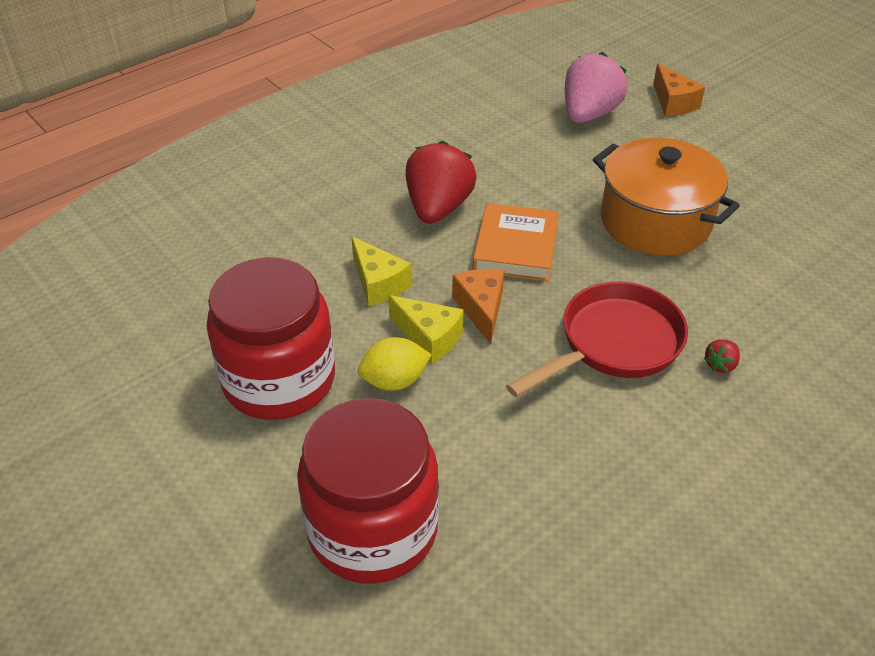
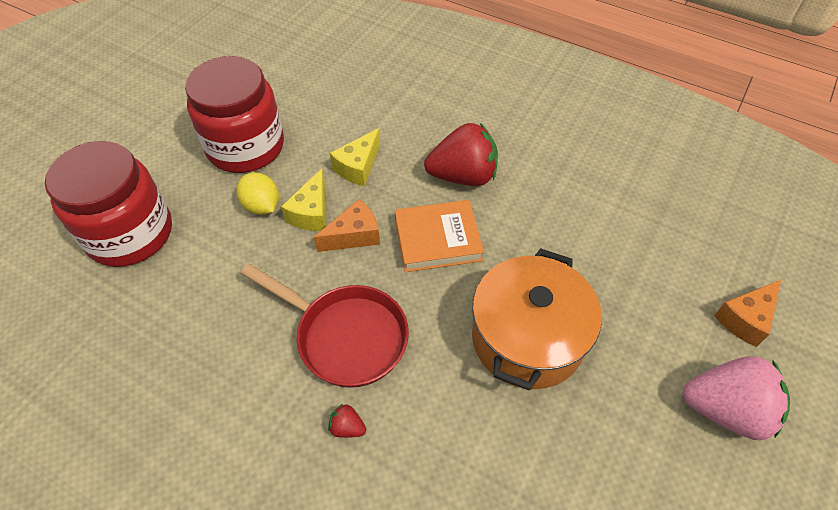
camera: 70 degrees right, 10 degrees up
pink strawberry [565,52,628,123] -> pink strawberry moved to [682,356,790,440]

